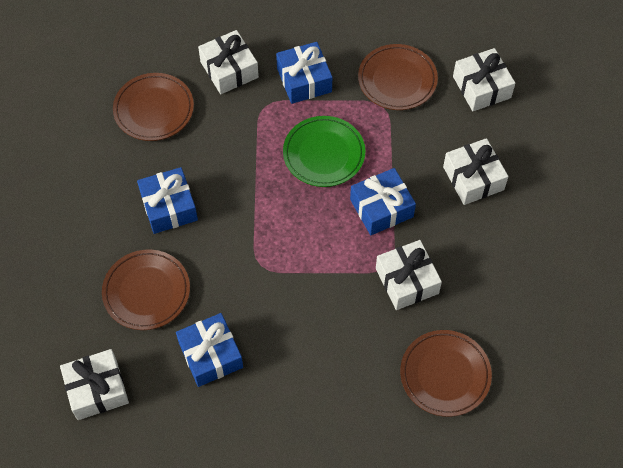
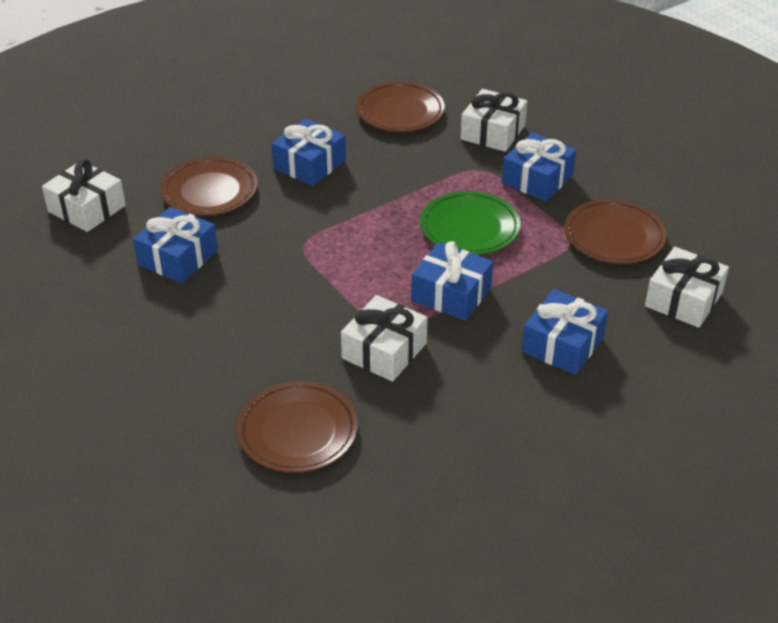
camera: 55 degrees right, 20 degrees down
white gift [443,138,508,205] -> blue gift [522,289,608,375]

